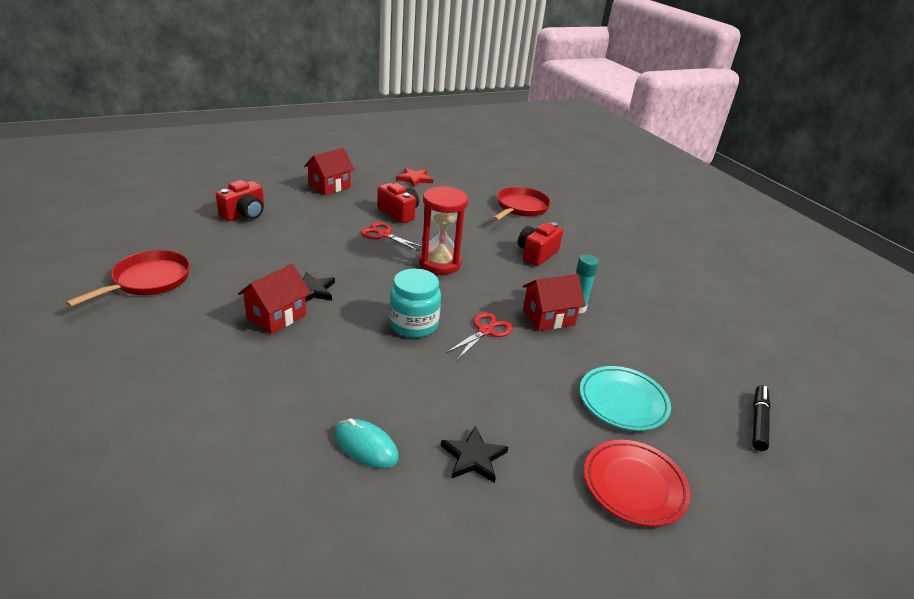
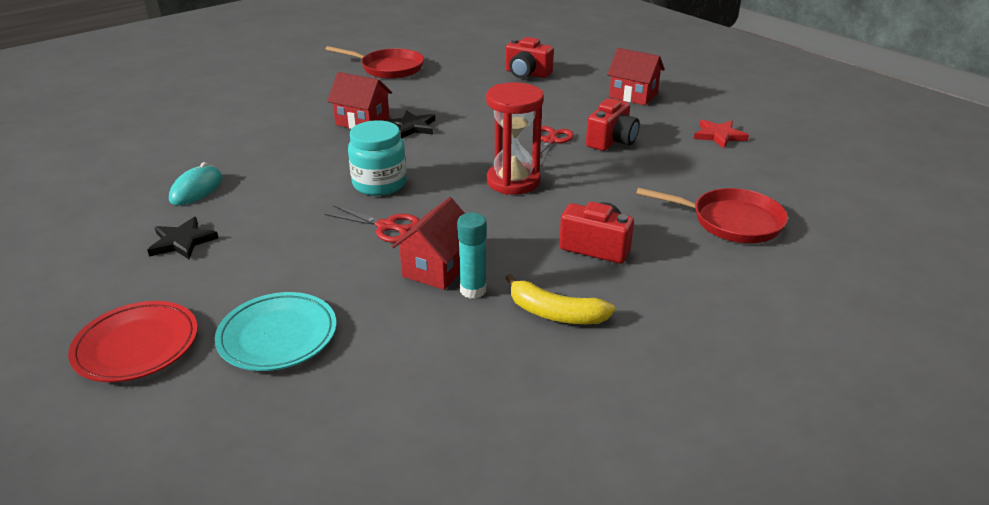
camera: 80 degrees right, 0 degrees up
red house [523,274,585,331] -> red house turned 60 degrees clockwise [392,197,465,290]
black marker [752,385,771,451] -> none
none -> yellow banana [505,274,615,324]

